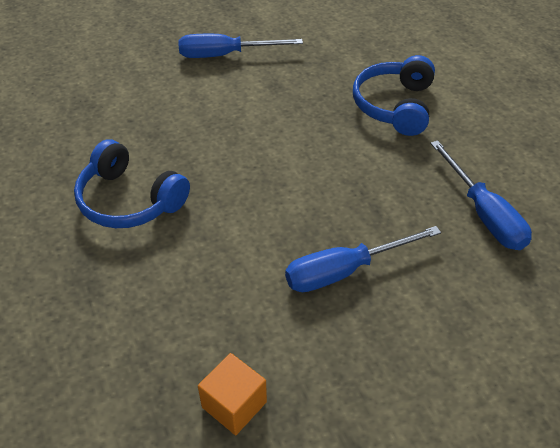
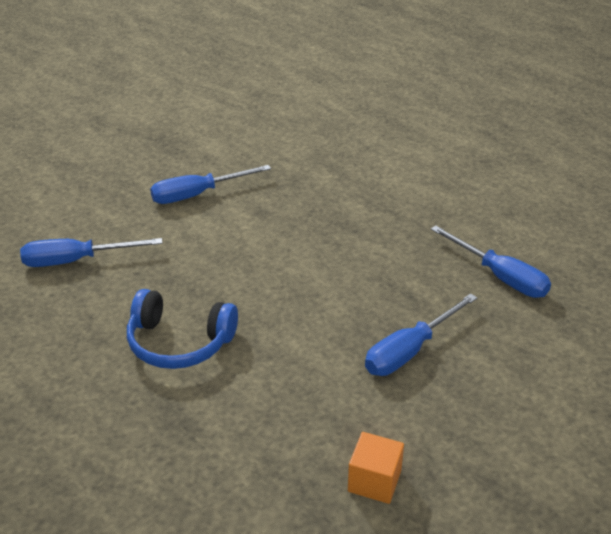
camera: 20 degrees left, 10 degrees down
blue headphones [353,55,435,136] -> none
none -> blue screwdriver [20,238,163,267]

